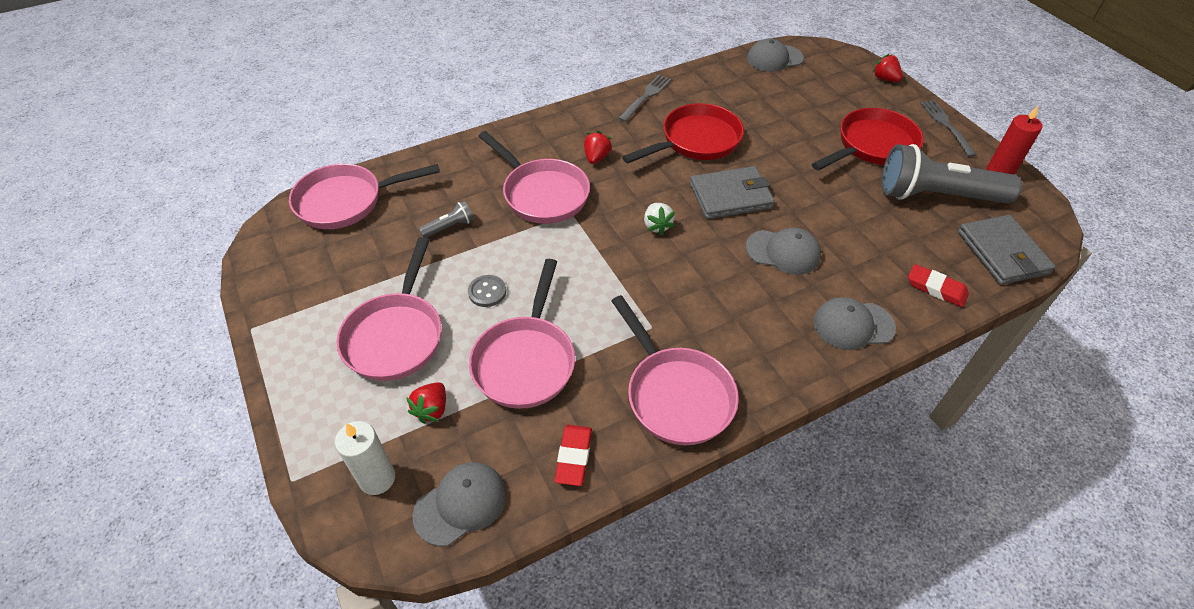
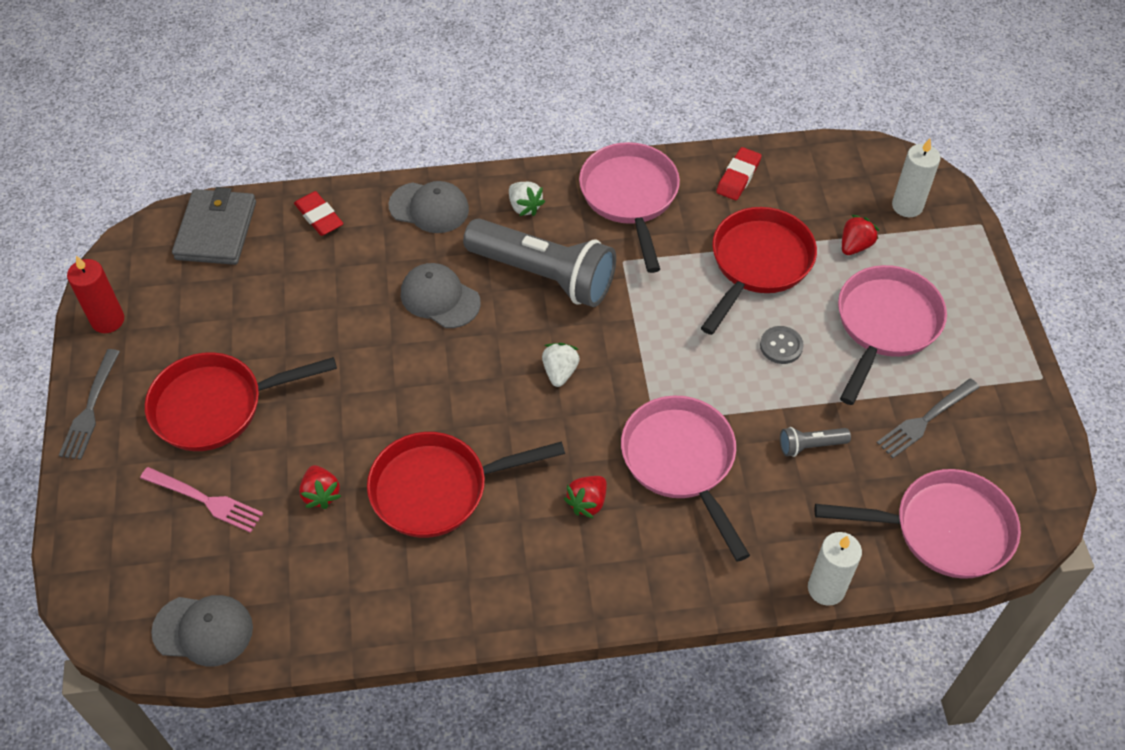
camera: 160 degrees left, 5 degrees up
grey cap [412,462,507,546] -> none
pink pan [469,259,575,409] -> red pan [701,207,817,335]
grey fork [618,75,671,122] -> grey fork moved to [877,378,980,458]
grey wallet [690,166,775,219] -> none
red strawberry [872,54,903,82] -> red strawberry moved to [299,465,341,509]
grey flashlight [881,144,1022,204] -> grey flashlight moved to [463,219,616,307]
none -> pink fork [140,467,263,533]
none -> white strawberry [509,182,545,216]
none -> white candle [808,532,862,606]

